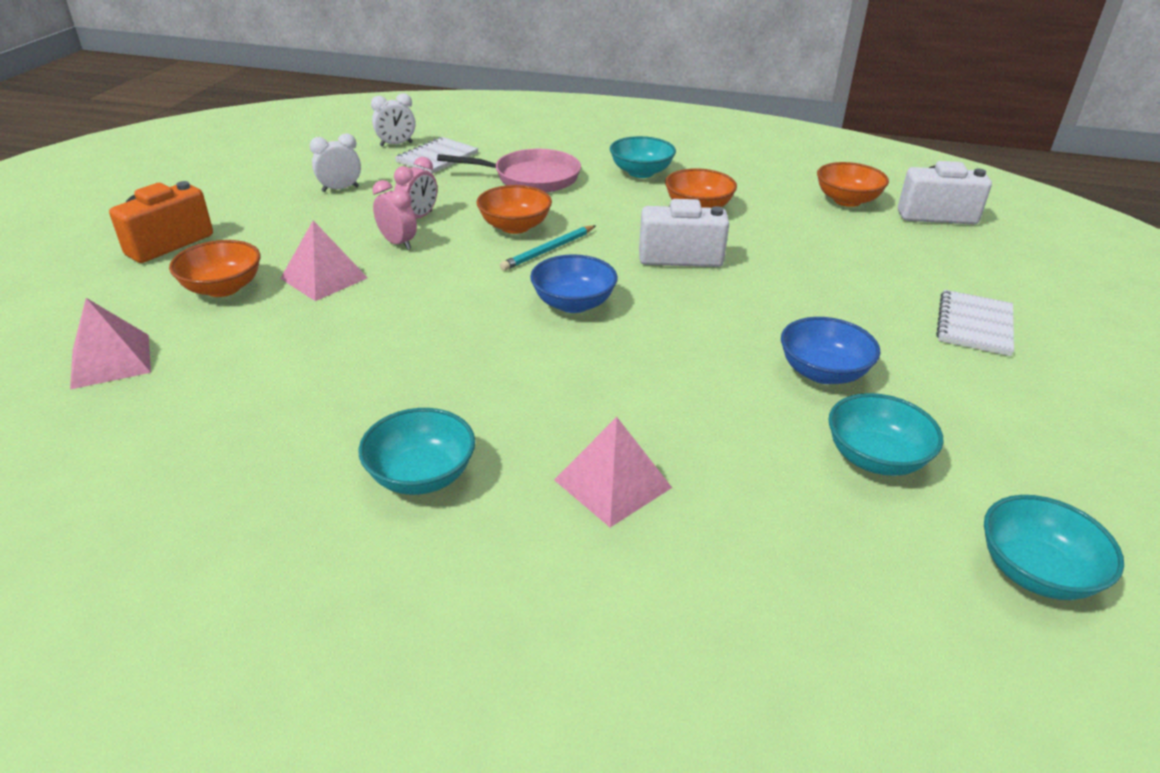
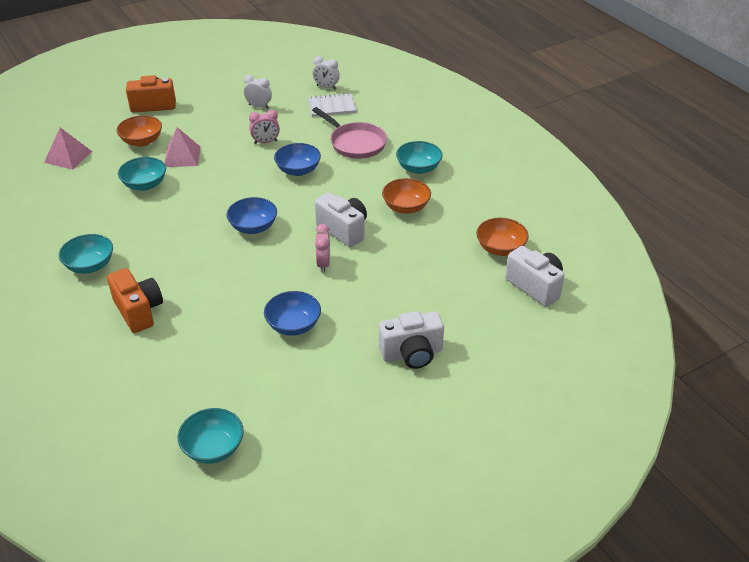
camera: 45 degrees right, 5 degrees up
pink clock [372,180,417,250] -> pink clock moved to [315,224,330,273]
orange bowl [476,185,552,234] -> blue bowl [274,143,321,176]
turquoise pencil [500,225,596,271] -> none
pink pyramid [554,417,672,527] -> orange camera [107,268,163,333]
turquoise bowl [828,393,944,476] -> turquoise bowl moved to [118,157,166,191]
white notebook [936,290,1014,356] -> white camera [379,311,444,369]

